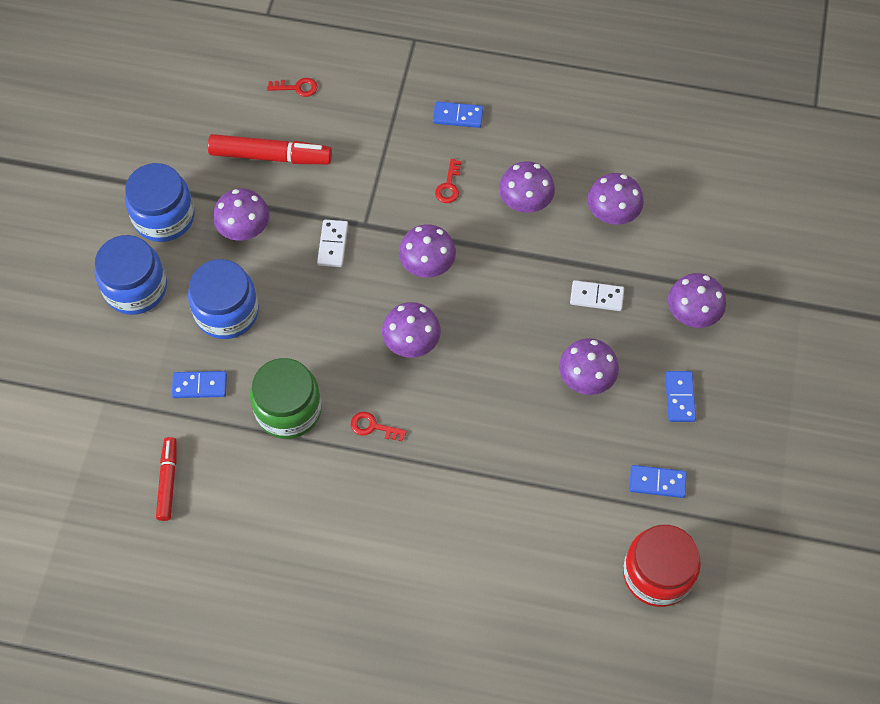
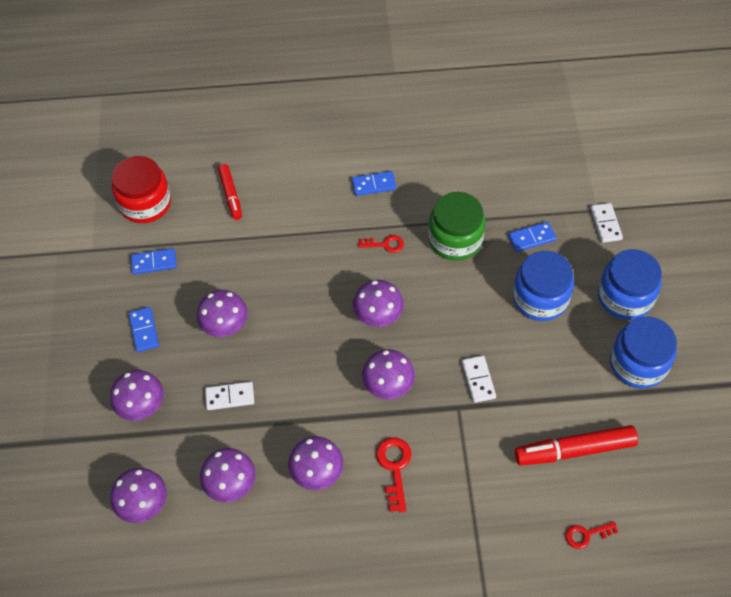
camera: 165 degrees right, 5 degrees down
red marker [156,437,176,521] -> red marker moved to [218,164,242,220]
purple mushroom [213,188,270,241] -> purple mushroom moved to [111,468,167,523]
blue domino [433,101,483,128] -> blue domino moved to [352,171,397,196]
red key [435,159,461,203] -> red key [376,437,412,512], size x1.52
none -> white domino [590,203,623,243]

